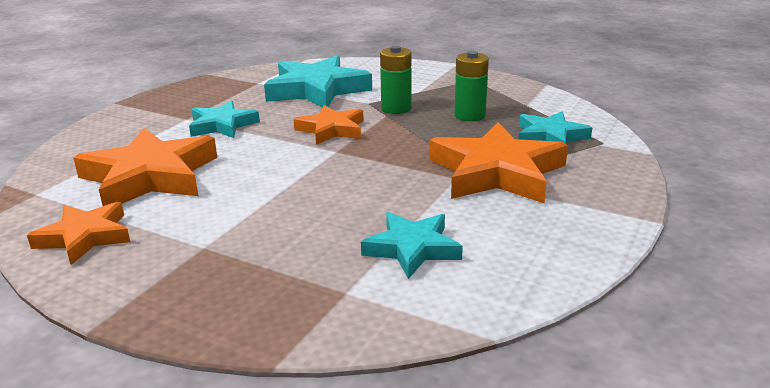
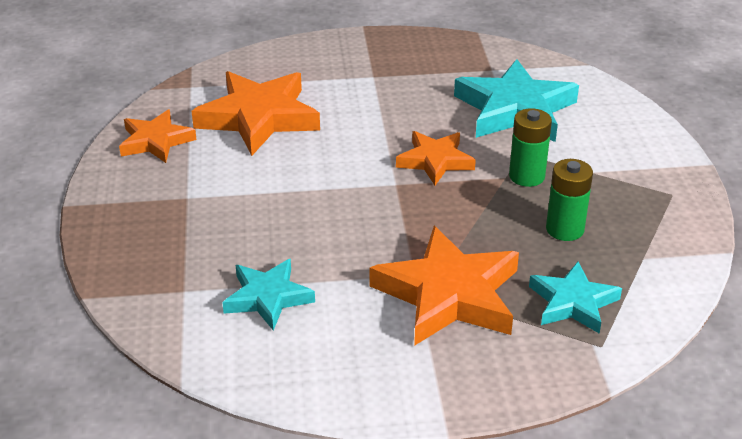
camera: 55 degrees right, 10 degrees up
turquoise star [189,100,260,138] -> none

